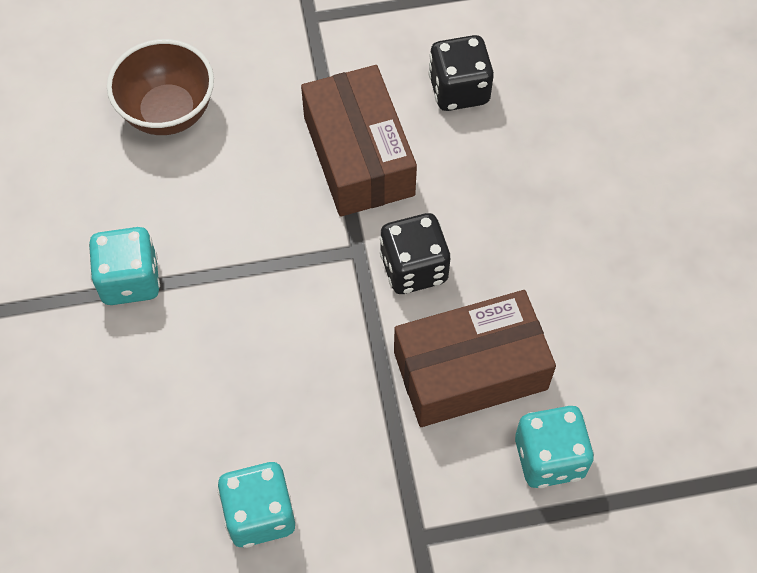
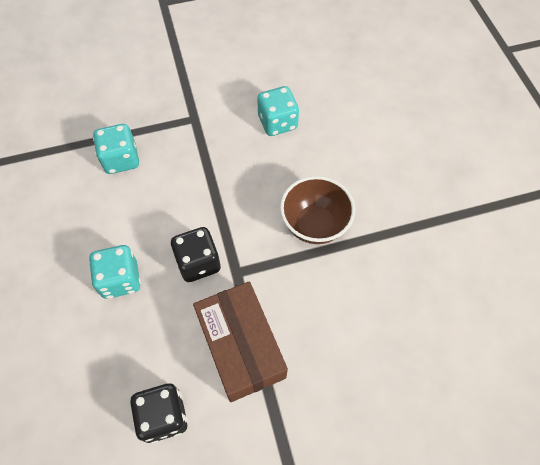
camera: 175 degrees right, 0 degrees up
turquoise dice [89,227,160,305] -> turquoise dice moved to [89,245,141,299]
brown bowl [107,39,214,135] -> brown bowl moved to [280,176,355,244]
brown box [394,290,556,427] -> none

